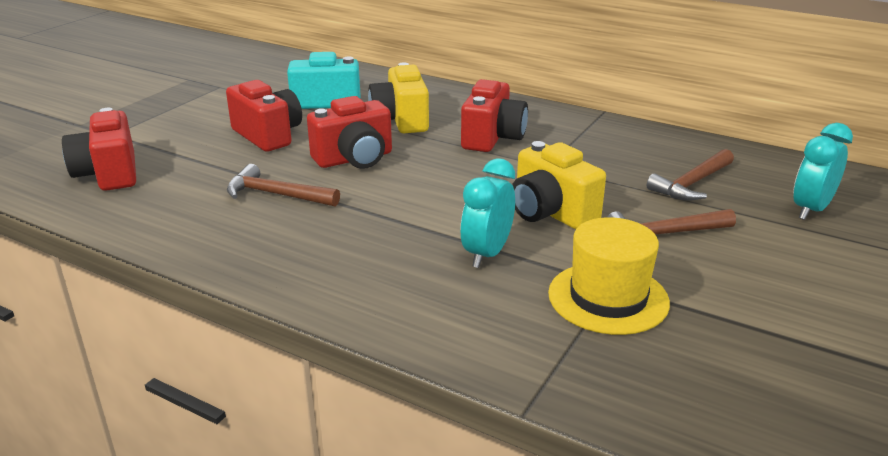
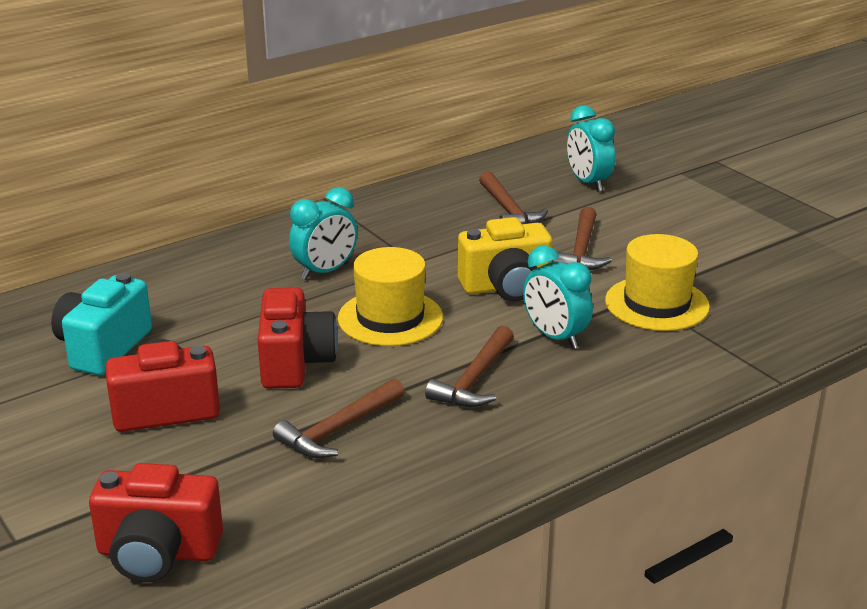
camera: 65 degrees left, 0 degrees up
yellow camera [368,63,429,133] -> none
red camera [461,79,528,152] -> turquoise clock [289,187,358,280]
none -> yellow hat [338,247,443,346]
none -> brown hammer [425,325,514,407]

